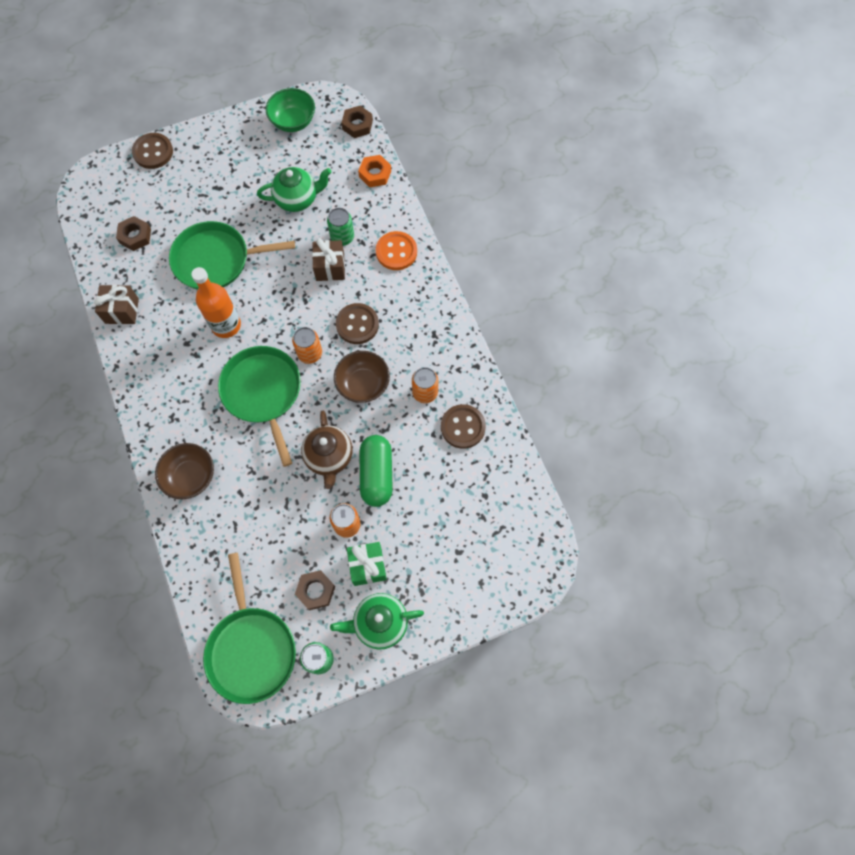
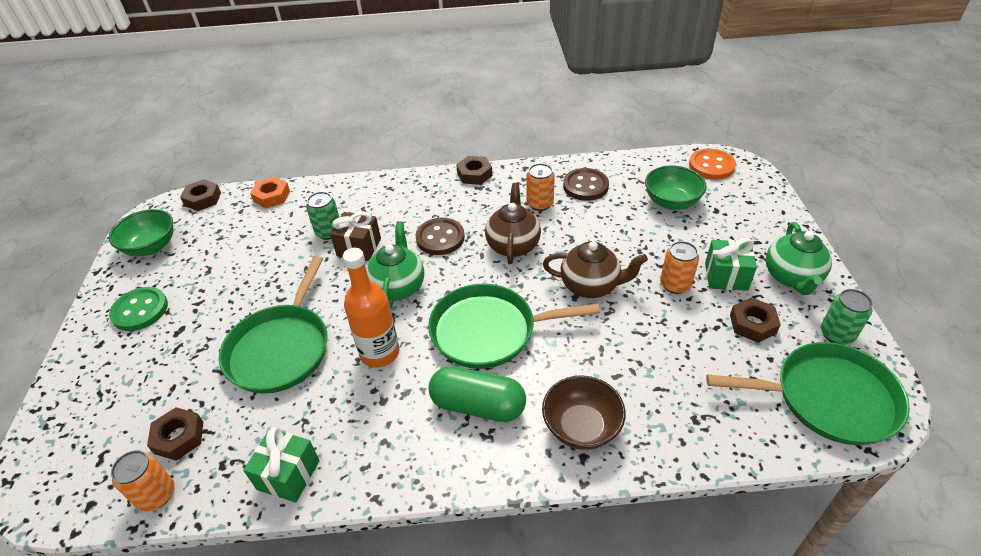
camera: 70 degrees left, 25 degrees down
brown gift [94,285,139,324] -> green gift [243,427,320,503]
brown button [132,133,173,169] -> none
green teapot [257,167,331,212] -> green teapot moved to [366,221,424,309]
orange can [292,327,322,364] -> orange can moved to [111,450,175,512]
brown bowl [334,351,390,403] -> brown teapot [485,183,541,264]
green capsule [360,435,393,507] -> green capsule moved to [428,366,526,422]
orange button [376,231,417,270] -> orange button moved to [689,148,736,180]
none -> green button [109,287,168,331]
none -> brown nut [456,156,493,185]
none -> green bowl [645,166,707,210]

